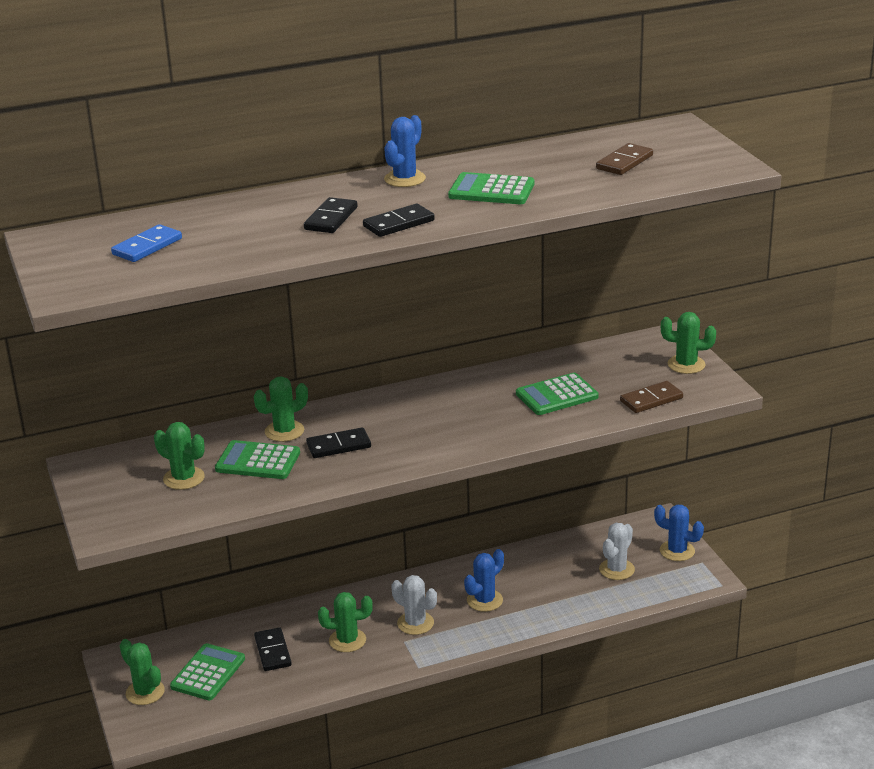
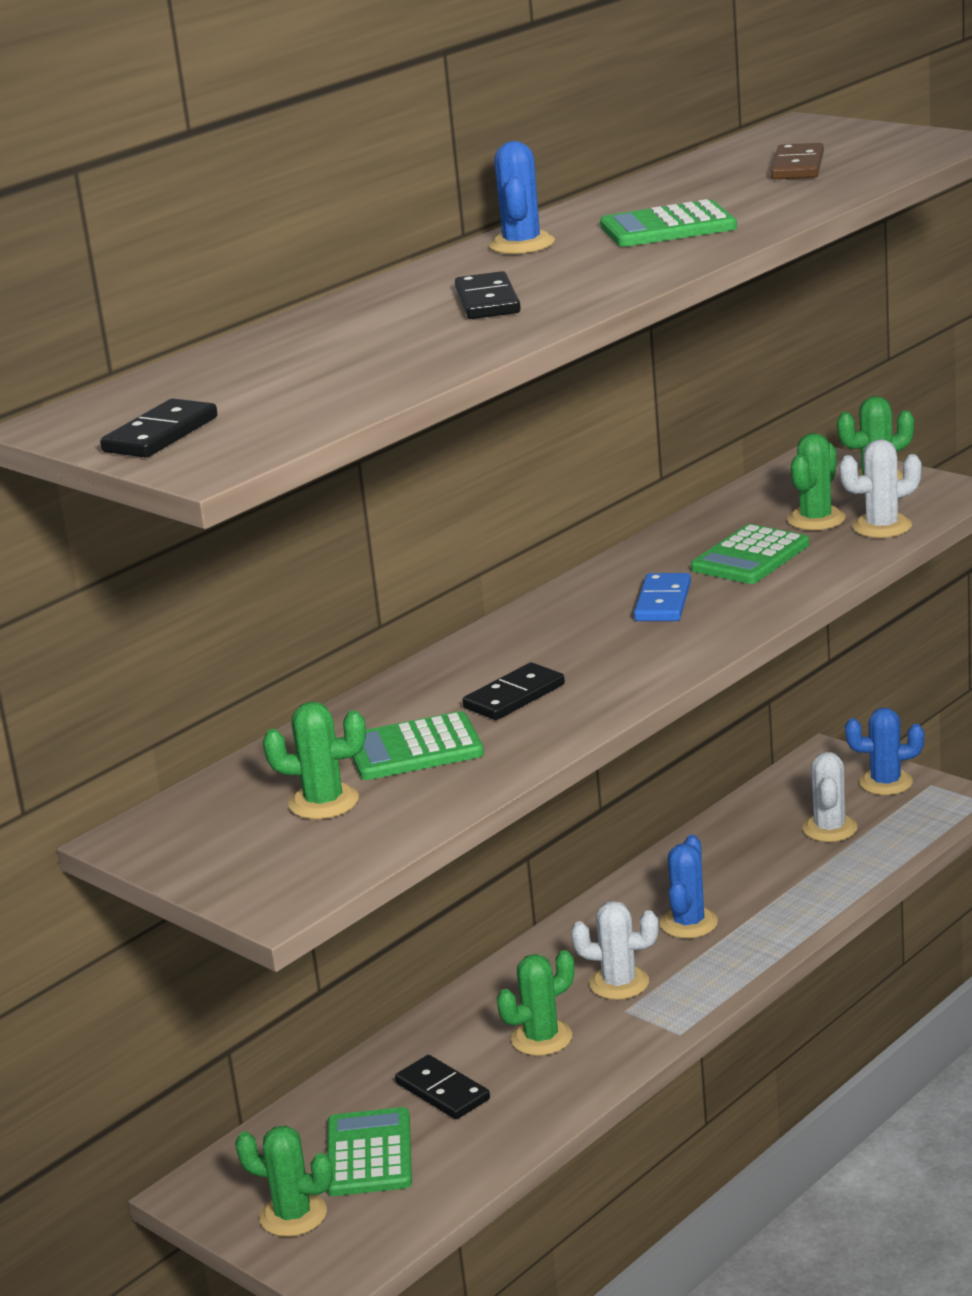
camera: 25 degrees left, 5 degrees down
blue domino [111,224,182,262] -> blue domino moved to [634,573,691,621]
green cactus [254,376,308,442] -> green cactus moved to [787,433,846,530]
black domino [363,204,435,237] -> black domino moved to [100,399,218,458]
brown domino [620,381,683,413] -> white cactus [839,439,922,538]

